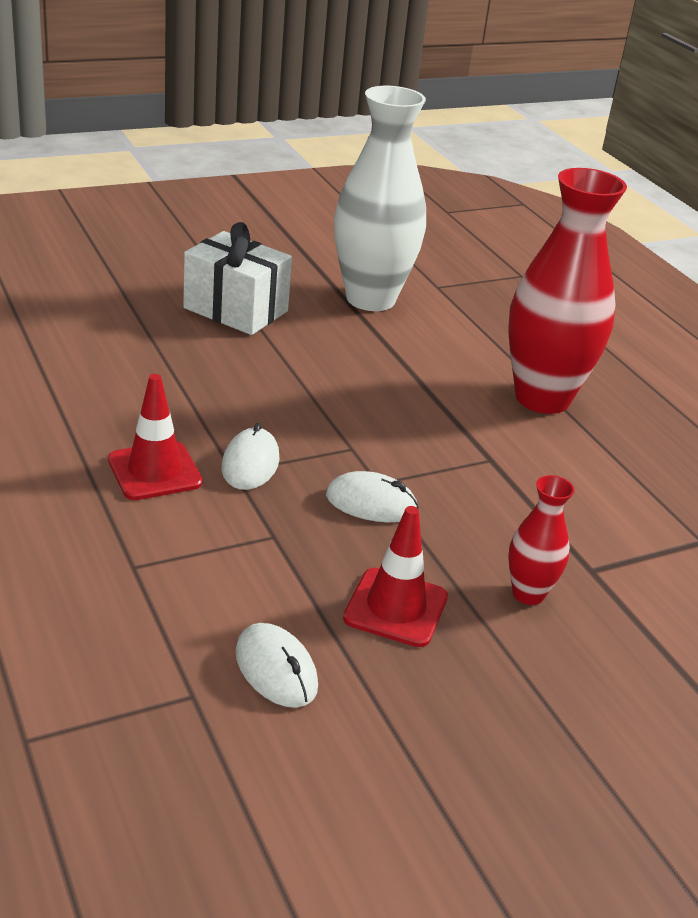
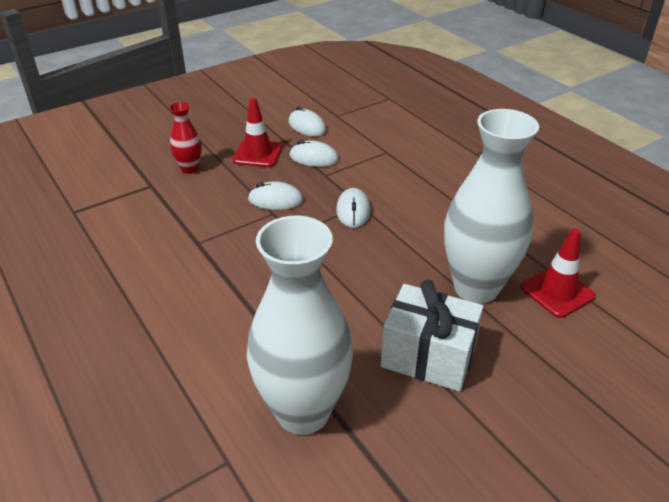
camera: 175 degrees right, 5 degrees up
red traffic cone [108,374,203,500] -> red traffic cone moved to [520,228,596,318]
red vase [508,168,627,414] -> none
none -> white mouse [289,140,339,167]
none -> white vase [444,109,539,304]

